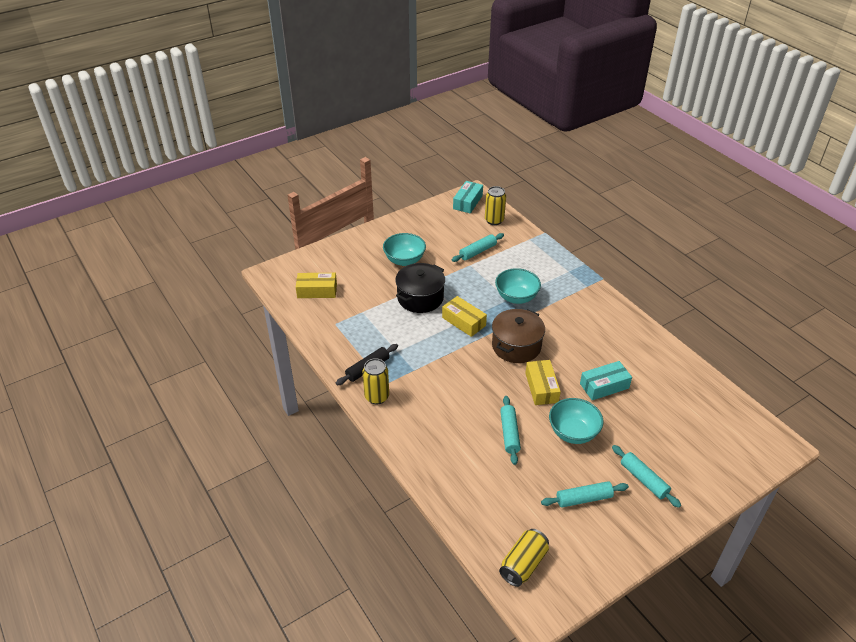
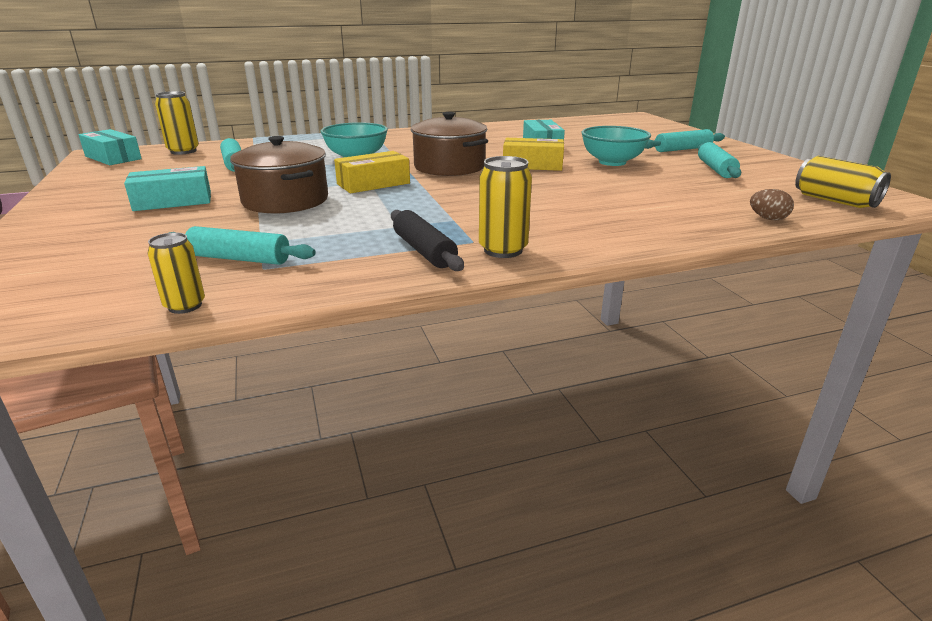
camera: 75 degrees left, 15 degrees down
yellow box [296,273,337,298] -> none
turquoise bowl [383,233,426,266] -> turquoise box [124,166,211,211]
black pot [396,263,445,313] -> brown pot [230,136,328,214]
turquoise rolling pin [500,396,521,465] -> turquoise rolling pin moved to [169,226,316,265]
none -> yellow can [147,232,205,314]
none -> brown egg [750,189,794,220]

